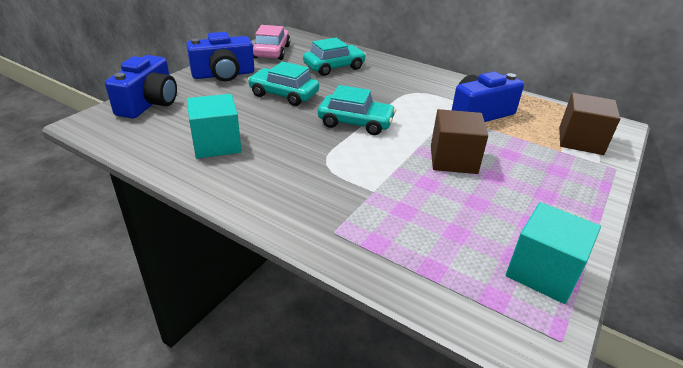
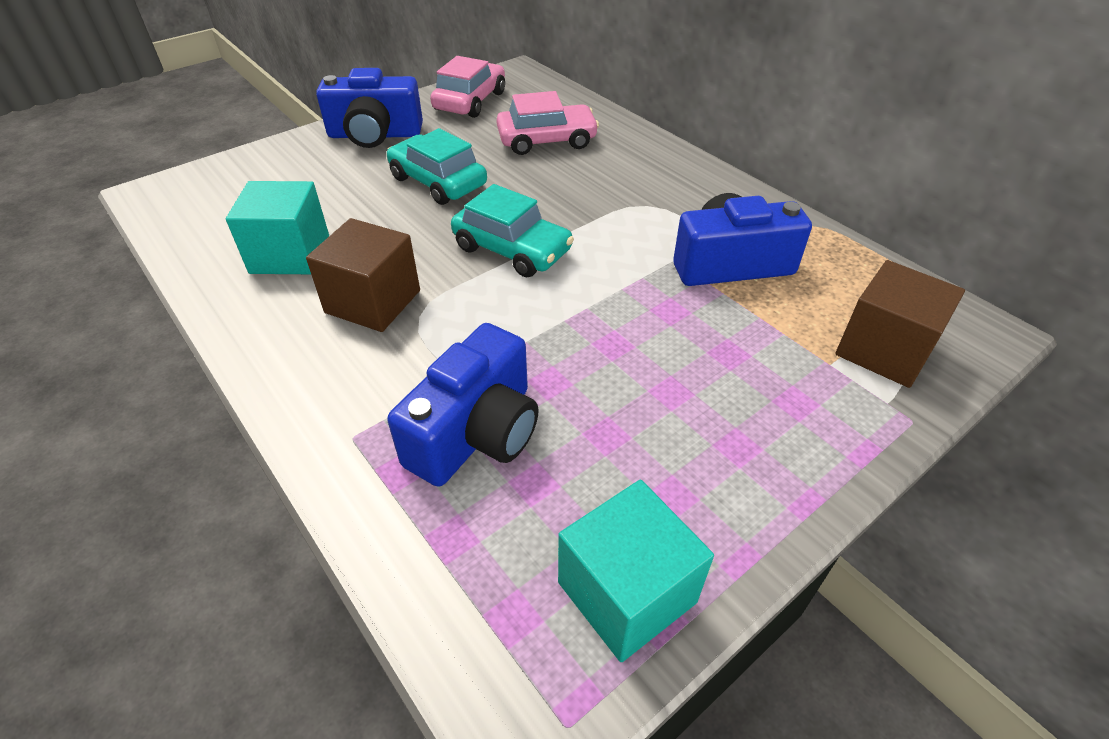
camera: 20 degrees right, 10 degrees up
blue camera [105,55,177,119] -> blue camera moved to [387,323,539,487]
turquoise car [303,38,366,76] -> pink car [496,91,599,155]
brown cube [431,109,488,174] -> brown cube moved to [306,218,420,332]

